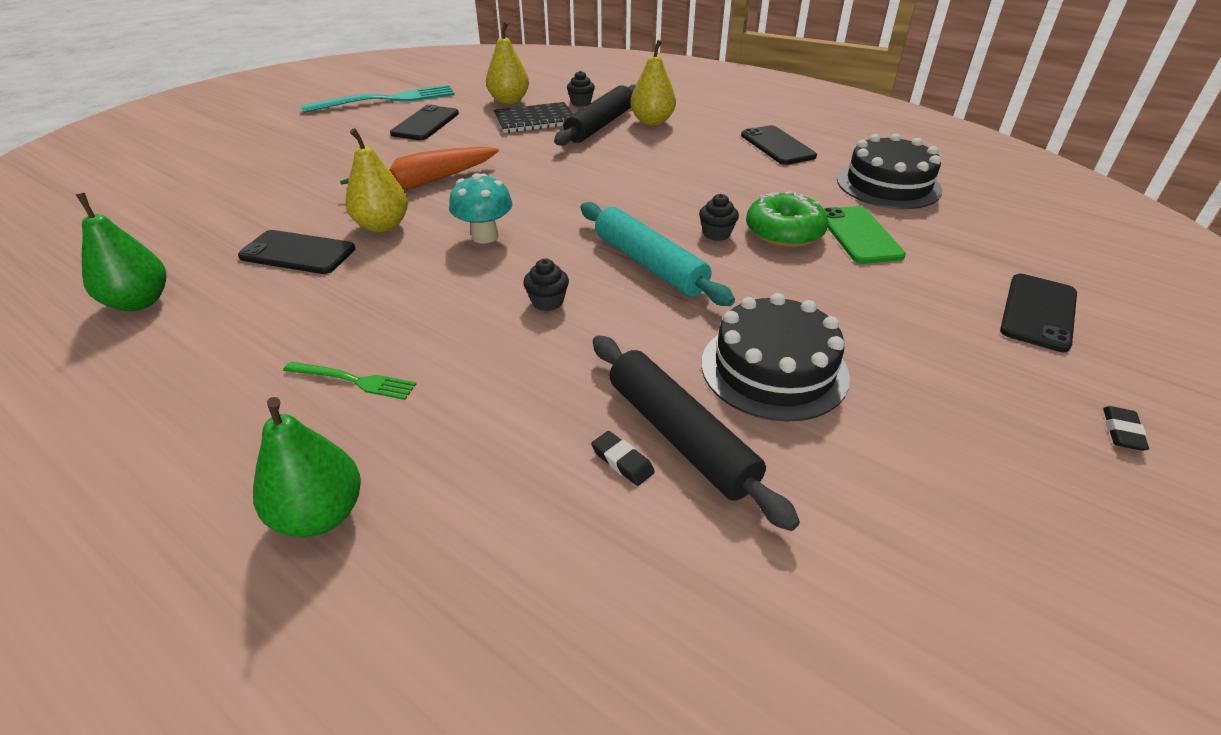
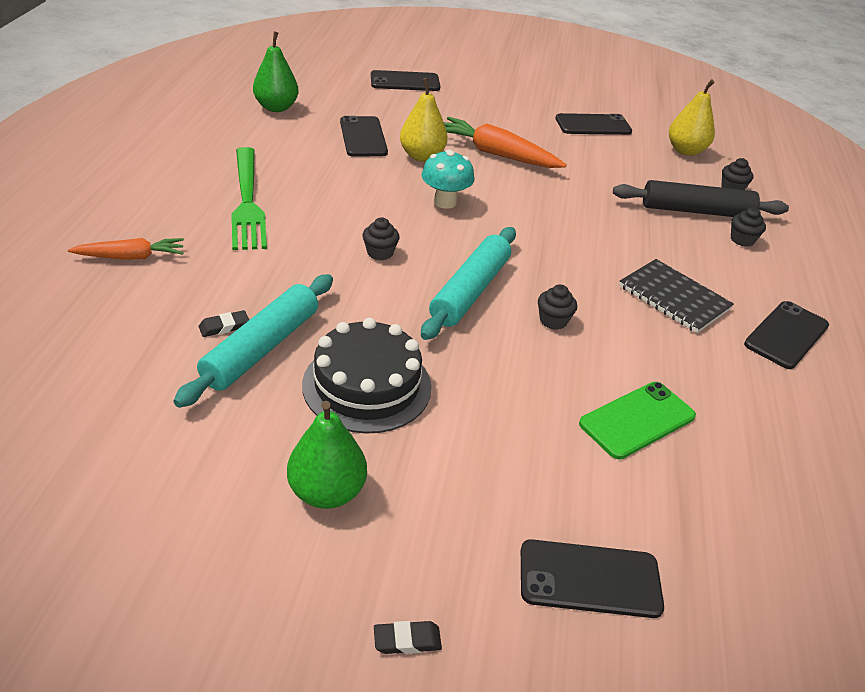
camera: 60 degrees right, 0 degrees up
green pear [253,397,361,537] -> green pear moved to [287,401,367,509]
green fork [283,362,416,400] -> green fork [231,147,267,250], size x1.97
turquoise fork [301,85,455,113] -> none
black notebook [494,102,573,133] -> black notebook moved to [619,259,734,333]
black eraser [591,431,655,486] -> black eraser turned 45 degrees clockwise [199,310,249,337]
black rolling pin [593,335,800,531] -> turquoise rolling pin [173,274,333,408]
yellow pear [630,40,676,126] -> black cupcake [731,207,766,247]
green donut [746,191,828,248] -> none
black cake [837,133,942,209] -> none
none -> orange carrot [68,238,184,260]
none -> black phone [371,70,440,91]

